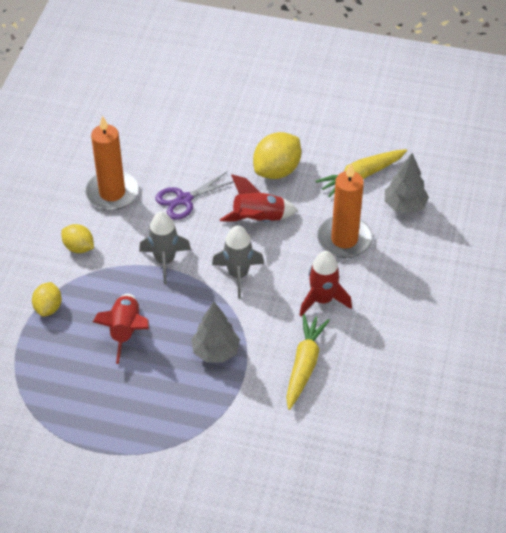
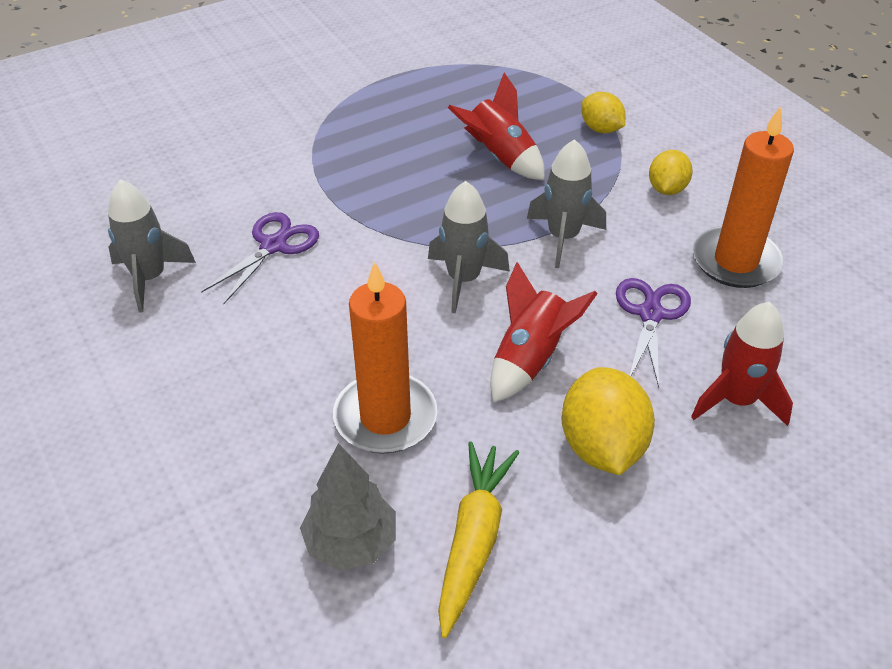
camera: 135 degrees right, 5 degrees down
yellow lemon [61,224,94,253] -> yellow lemon turned 60 degrees counterclockwise [649,150,693,195]
grey tree [191,302,240,362] -> none
yellow carrot [286,314,330,410] -> purple scissors [201,212,319,304]
red rocket [300,251,352,316] -> red rocket moved to [691,302,793,426]
none -> grey rocket [108,179,196,312]

